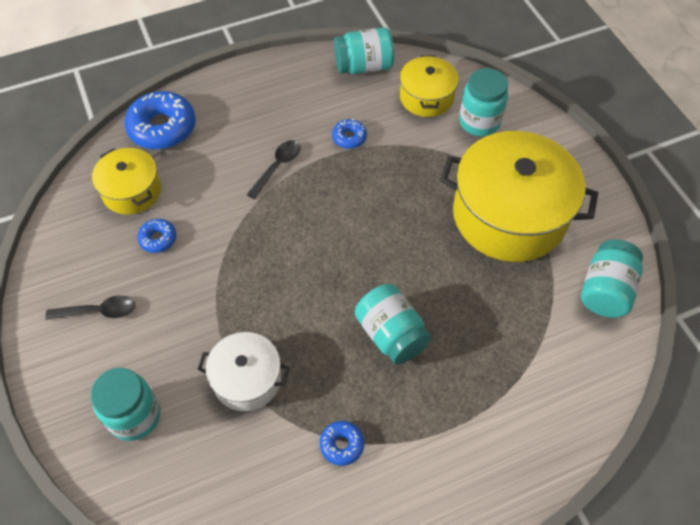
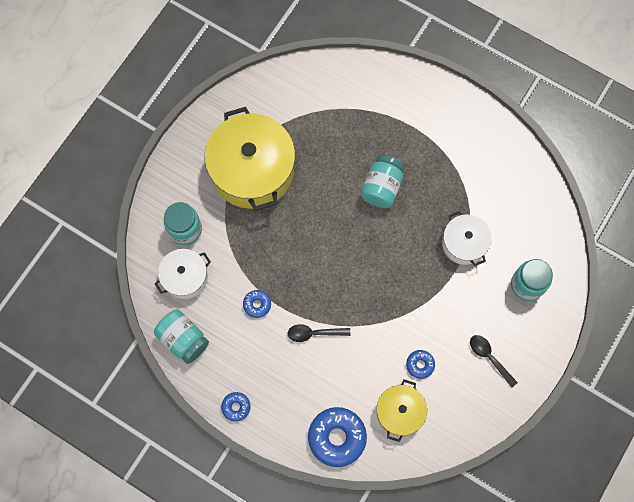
camera: 125 degrees left, 15 degrees up
blue donut [320,421,364,466] -> blue donut moved to [221,392,250,422]
yellow pot [400,55,459,117] -> white pot [155,249,211,299]
turquoise jar [581,240,643,318] -> none

